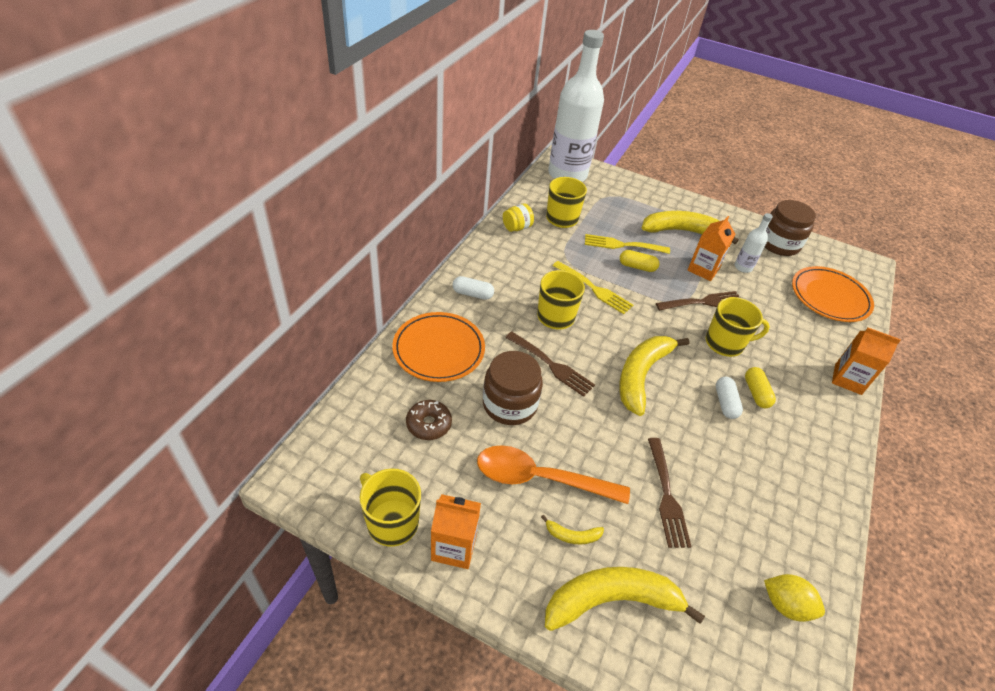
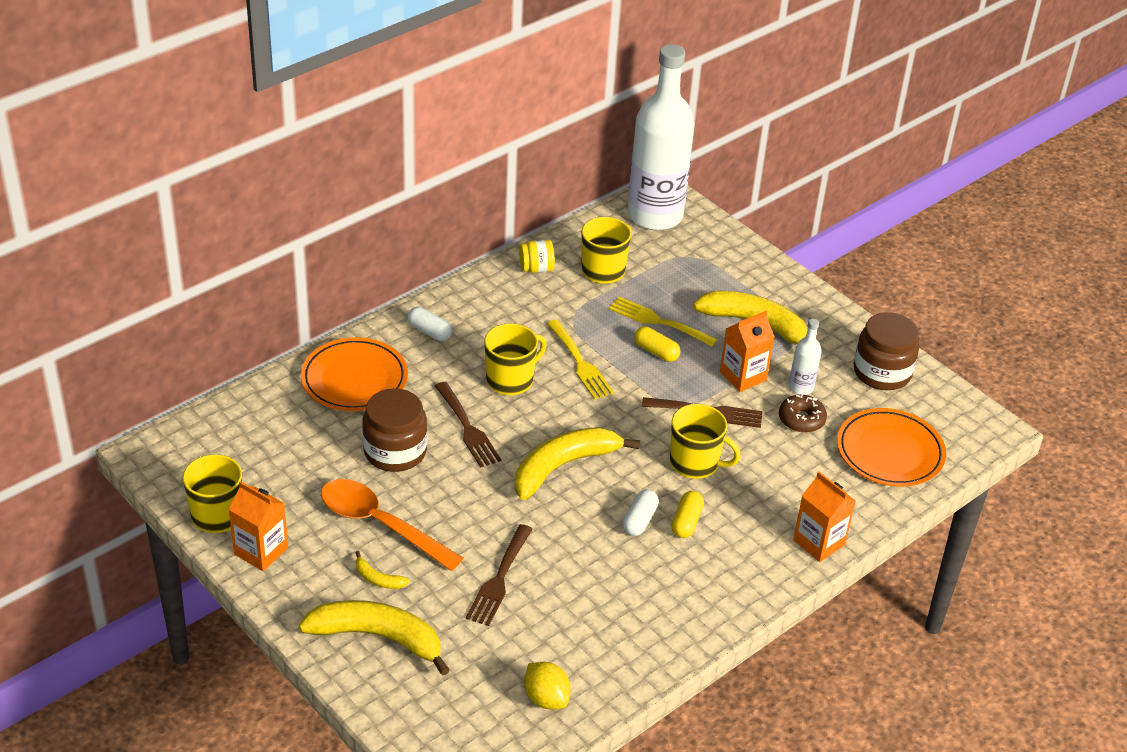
camera: 25 degrees right, 5 degrees down
brown donut [406,400,452,440] -> brown donut moved to [779,394,827,433]

